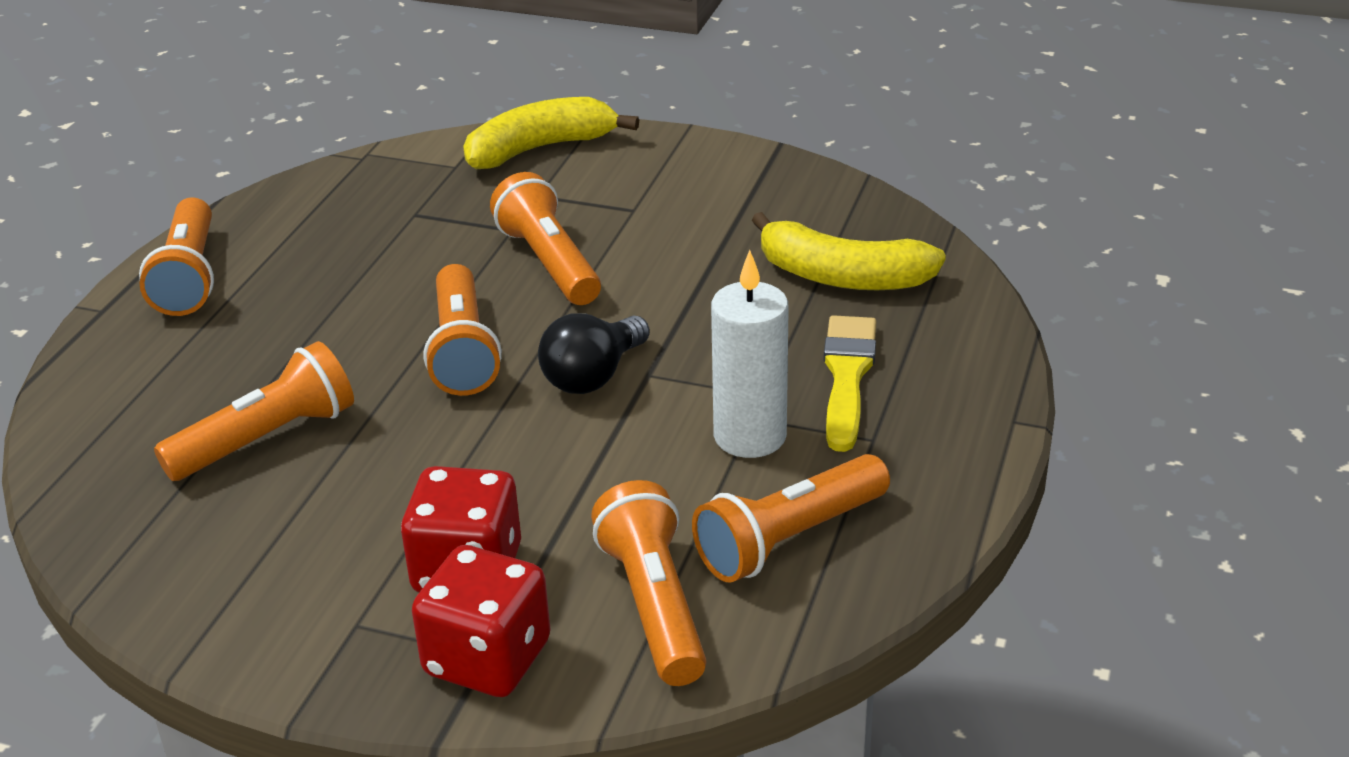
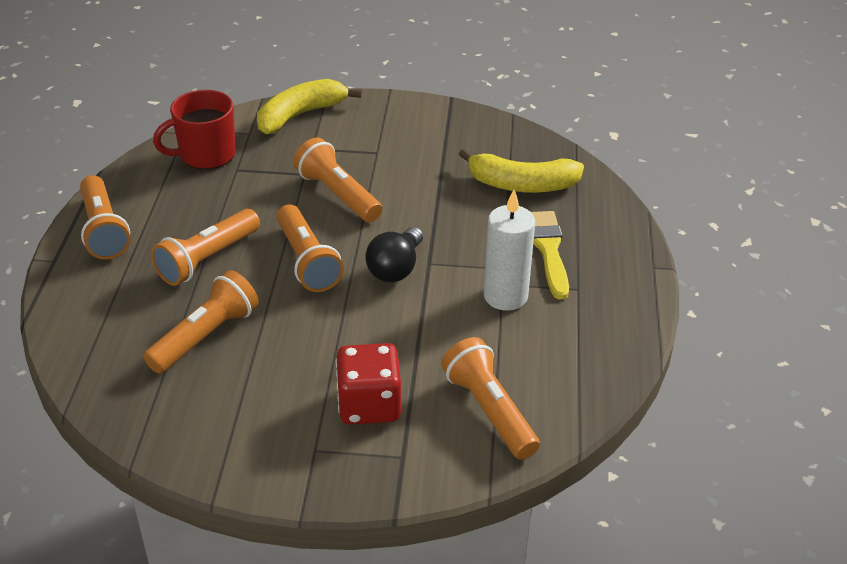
camera: 15 degrees left, 5 degrees up
red dice [412,545,551,697] -> none
orange flashlight [692,454,890,583] -> orange flashlight moved to [151,209,260,286]
none -> red mug [153,90,235,170]

